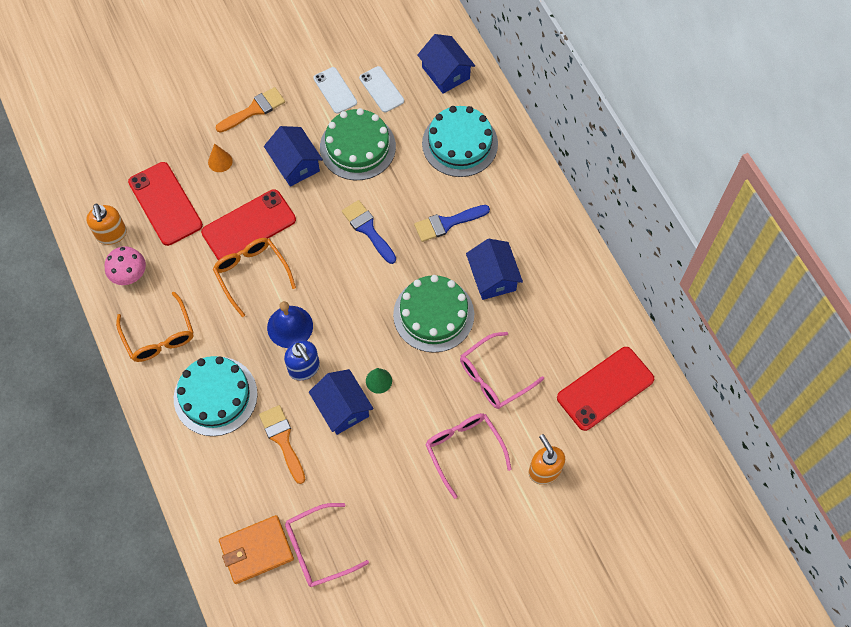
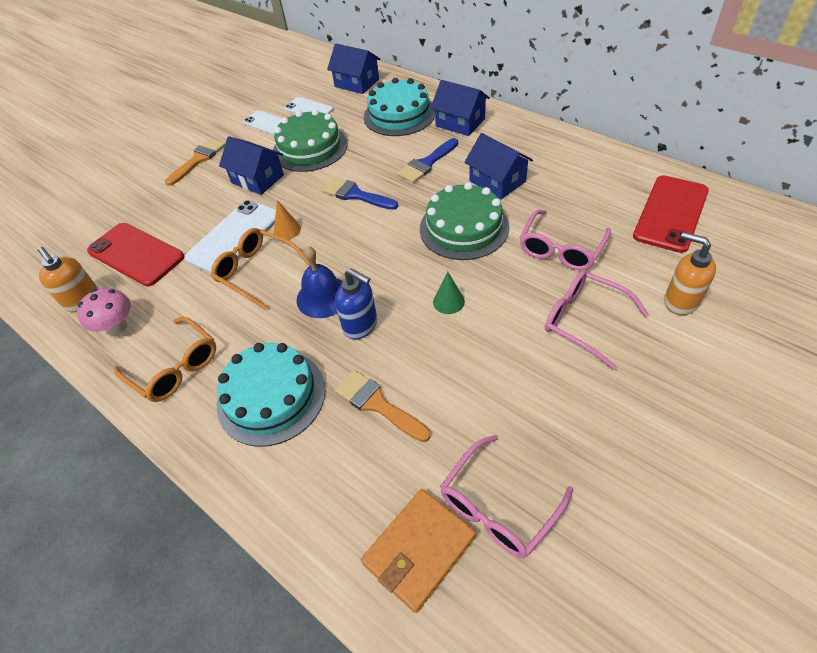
camera: 20 degrees left, 15 degrees down
red phone [201,189,296,260] -> white phone [184,200,276,274]
orange cone [208,143,233,172] -> orange cone moved to [274,200,301,240]
blue house [309,369,374,435] -> blue house moved to [431,80,490,136]

